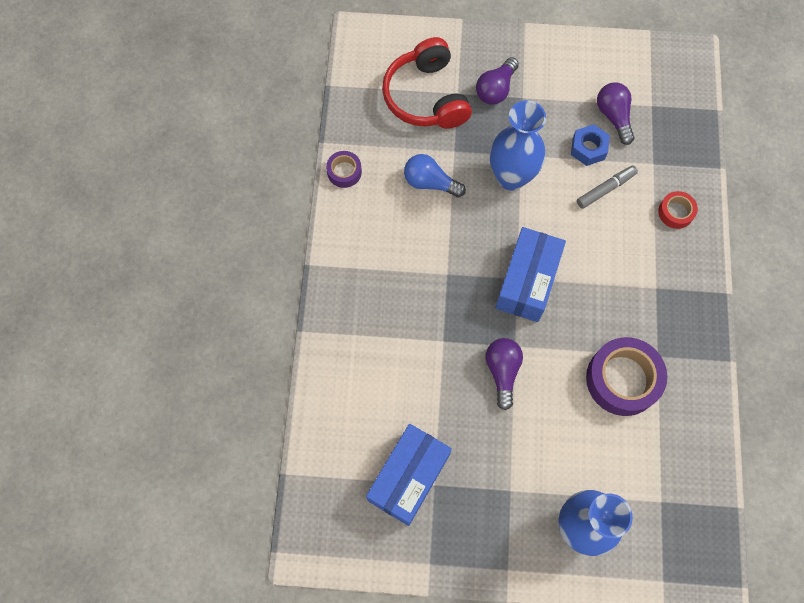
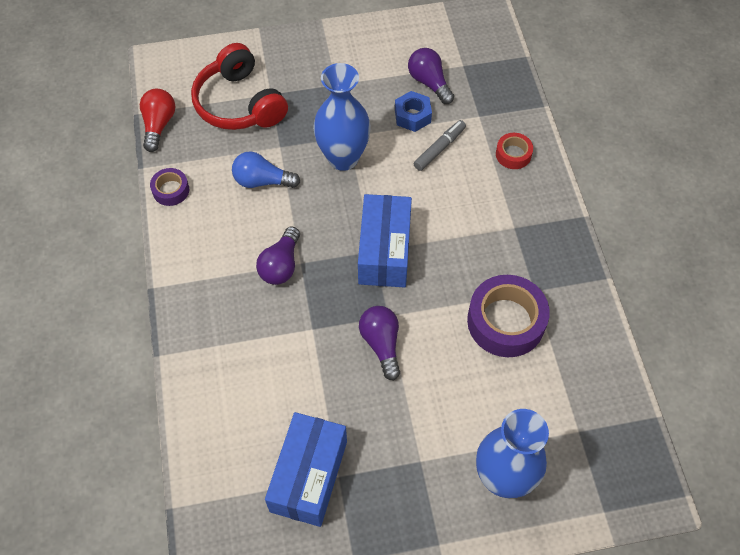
camera: 15 degrees left, 10 degrees down
purple light bulb [476,57,519,105] -> purple light bulb moved to [256,226,300,285]
none -> red light bulb [140,89,175,152]

